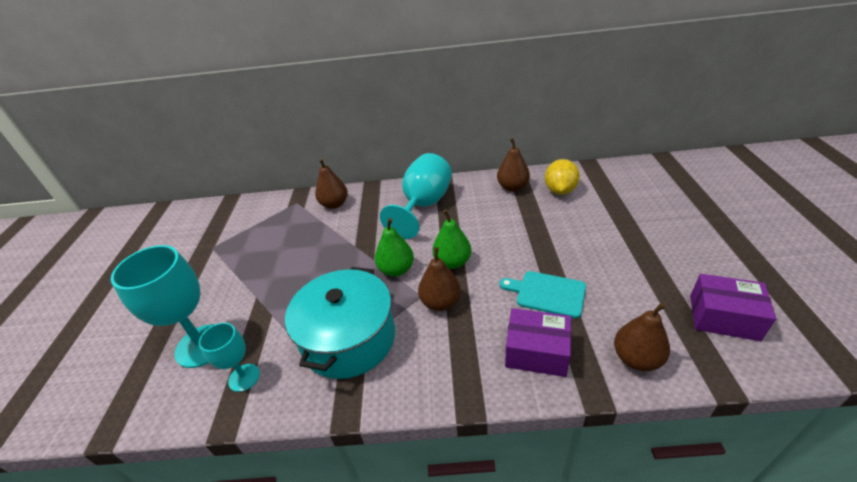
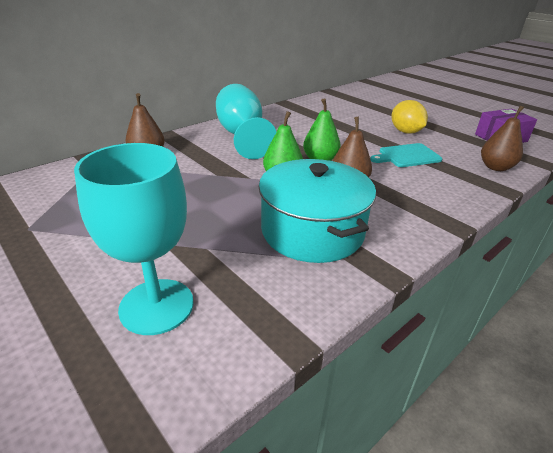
camera: 45 degrees left, 5 degrees down
turquoise goblet [199,323,260,392] -> none
brown pear [497,138,530,192] -> none
purple box [505,308,571,377] -> none
yellow lemon [545,159,580,195] -> yellow lemon moved to [392,100,428,133]

